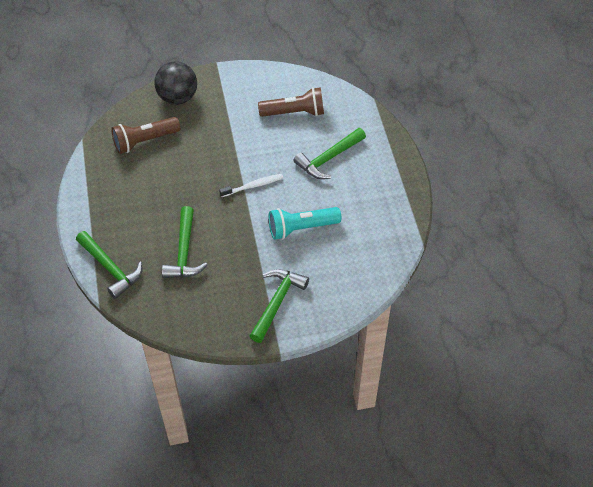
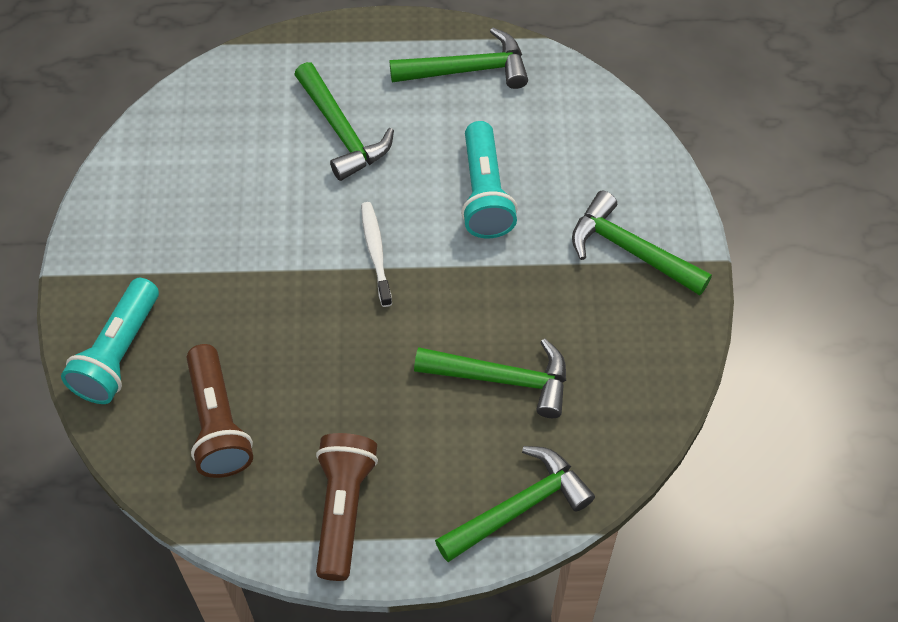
camera: 80 degrees left, 5 degrees up
black ball [154,61,197,105] -> turquoise flashlight [61,278,159,404]
brown flashlight [258,87,324,117] -> brown flashlight moved to [316,433,378,581]
none -> green hammer [390,27,528,89]

